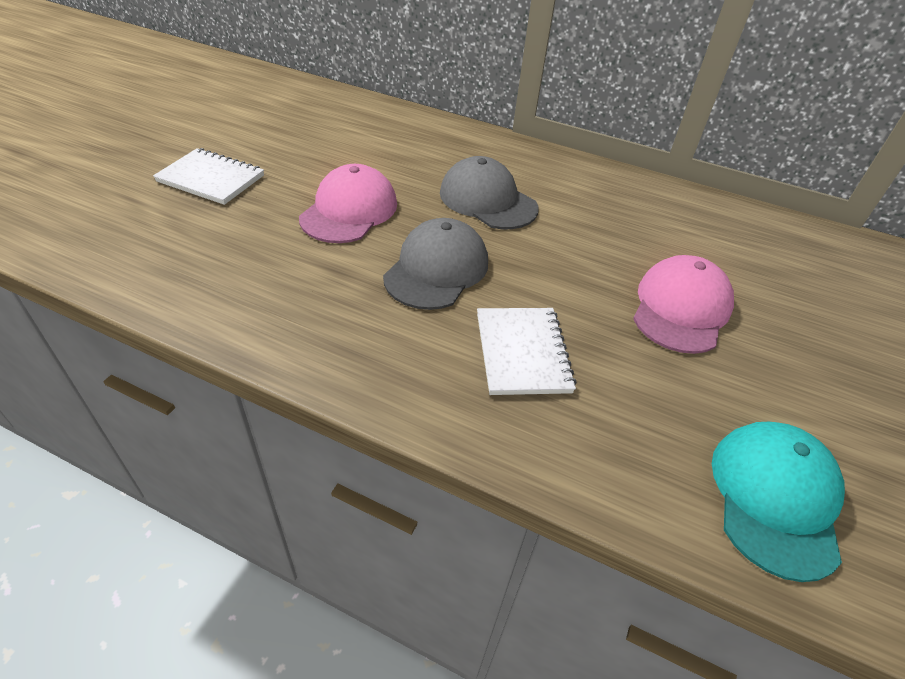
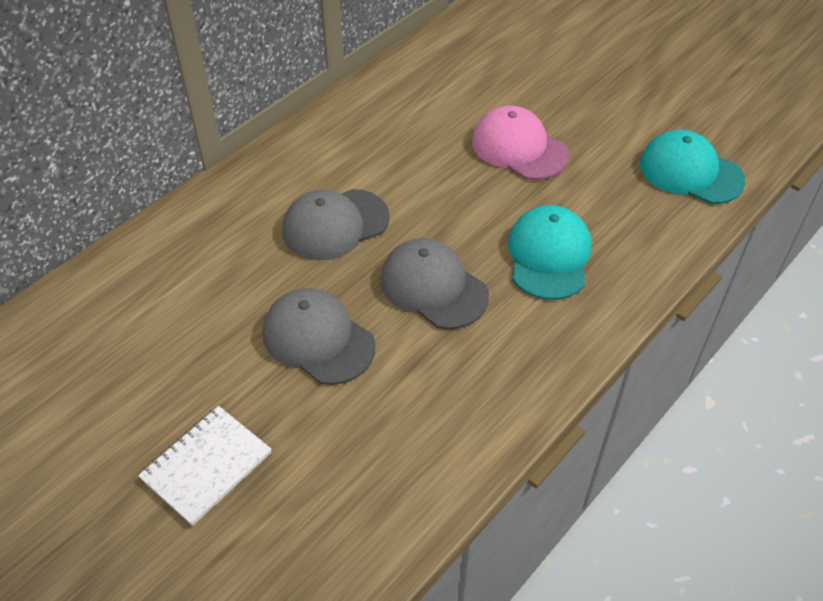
camera: 70 degrees left, 5 degrees up
pink cap [299,164,397,243] -> grey cap [263,288,376,385]
white notebook [477,308,577,395] -> turquoise cap [508,205,591,300]

